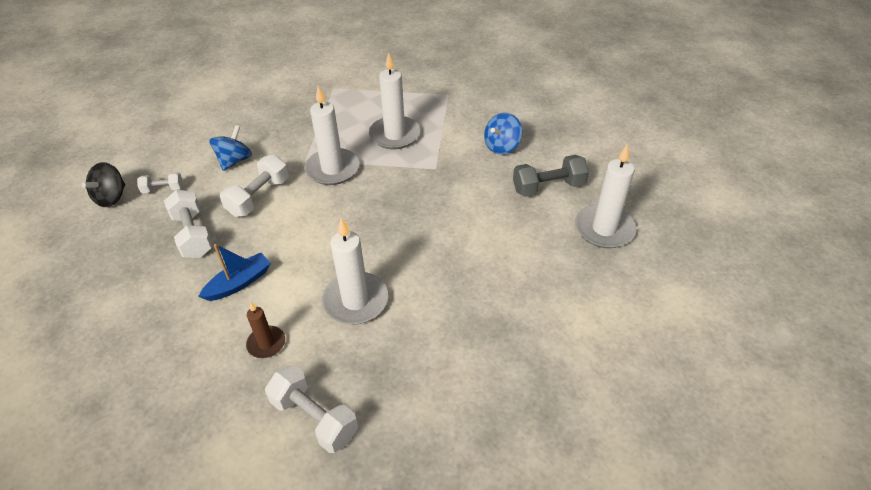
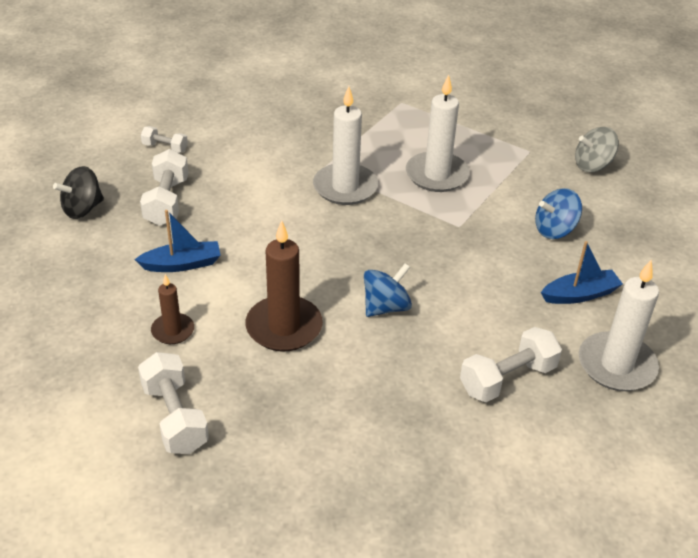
camera: 25 degrees right, 5 degrees down
black spinning top [82,162,125,207] -> black spinning top moved to [53,166,104,219]
blue spinning top [209,125,252,171] -> blue spinning top moved to [364,263,412,317]
white dumbbell [220,155,289,217] -> white dumbbell moved to [460,327,562,402]
white candle [322,218,388,325] -> brown candle [245,220,323,352]
grey dumbbell [513,155,589,197] -> blue boat [541,241,623,304]
none -> grey spinning top [575,127,619,172]

